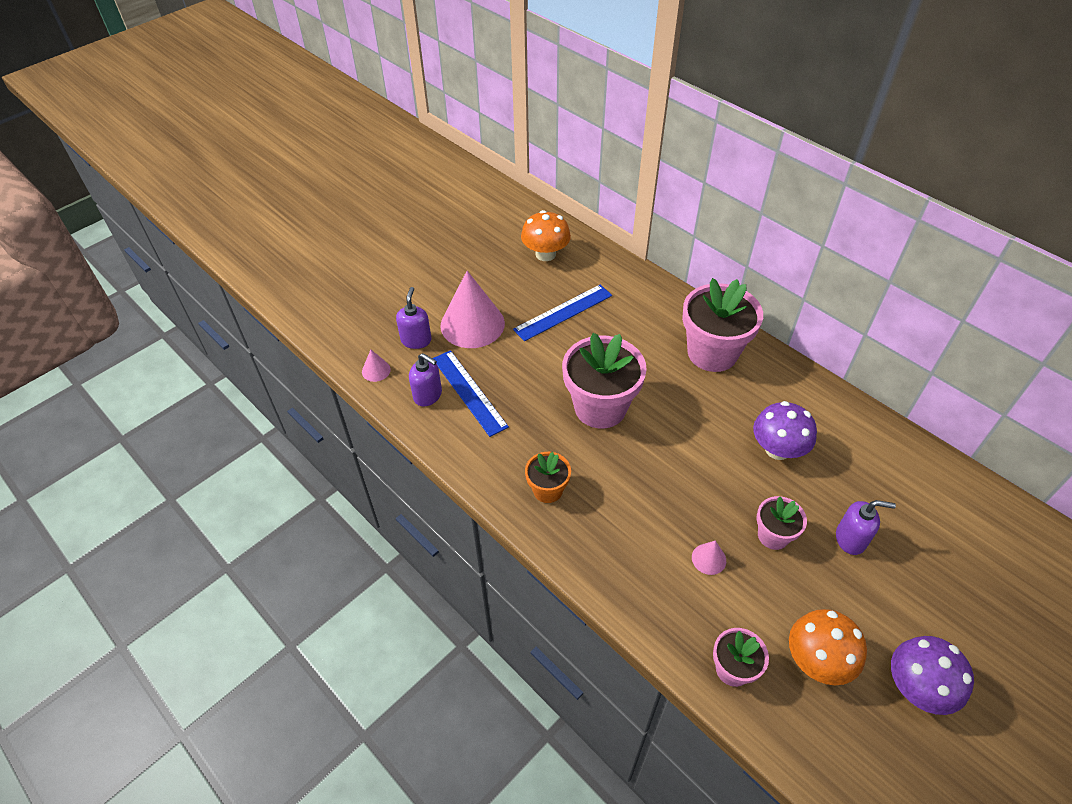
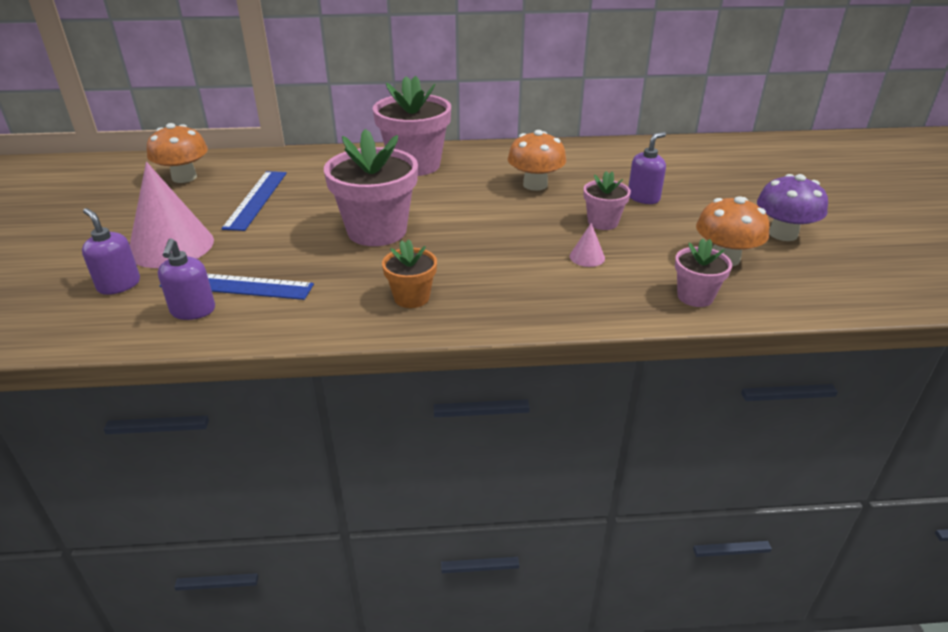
camera: 50 degrees left, 15 degrees down
pink cone [362,349,391,382] -> none
purple soap dispenser [409,353,442,407] -> purple soap dispenser turned 105 degrees clockwise [158,238,215,320]
purple mushroom [753,401,817,460] -> orange mushroom [508,130,566,191]

